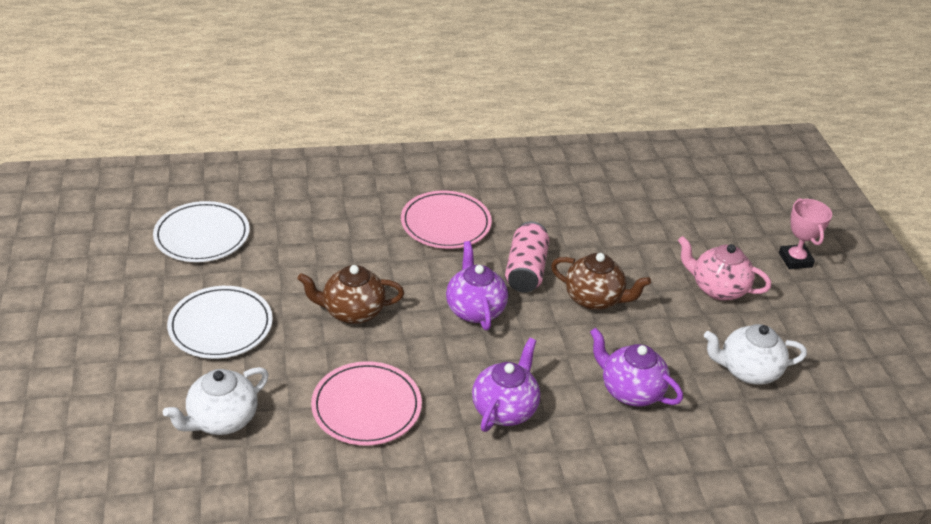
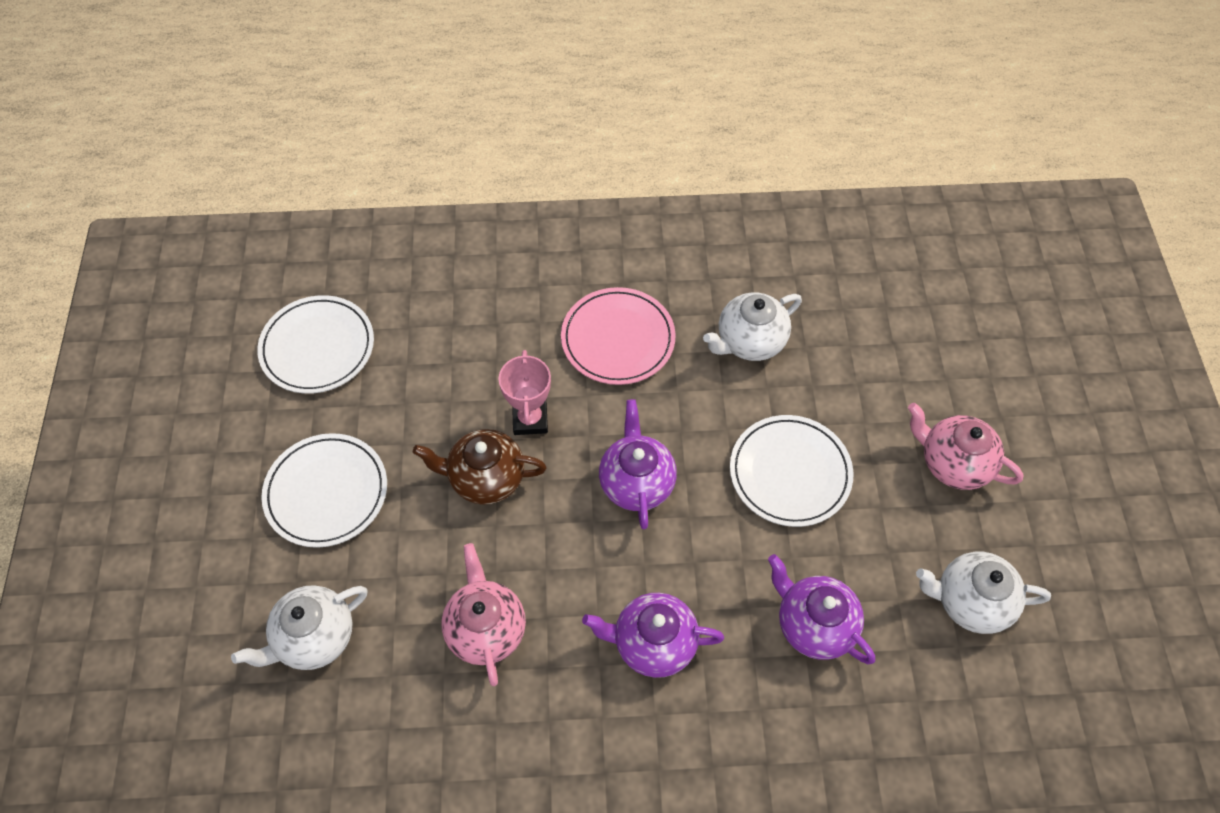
camera: 10 degrees right, 20 degrees up
pink plate [311,361,422,446] -> pink teapot [441,543,526,686]
purple teapot [472,338,540,432] -> purple teapot turned 120 degrees counterclockwise [582,593,724,678]
pink can [505,222,549,293] -> none
brown teapot [551,253,651,310] -> white plate [730,415,853,527]
pink trophy [779,198,832,269] -> pink trophy moved to [498,350,551,435]
none -> white teapot [703,293,802,361]

